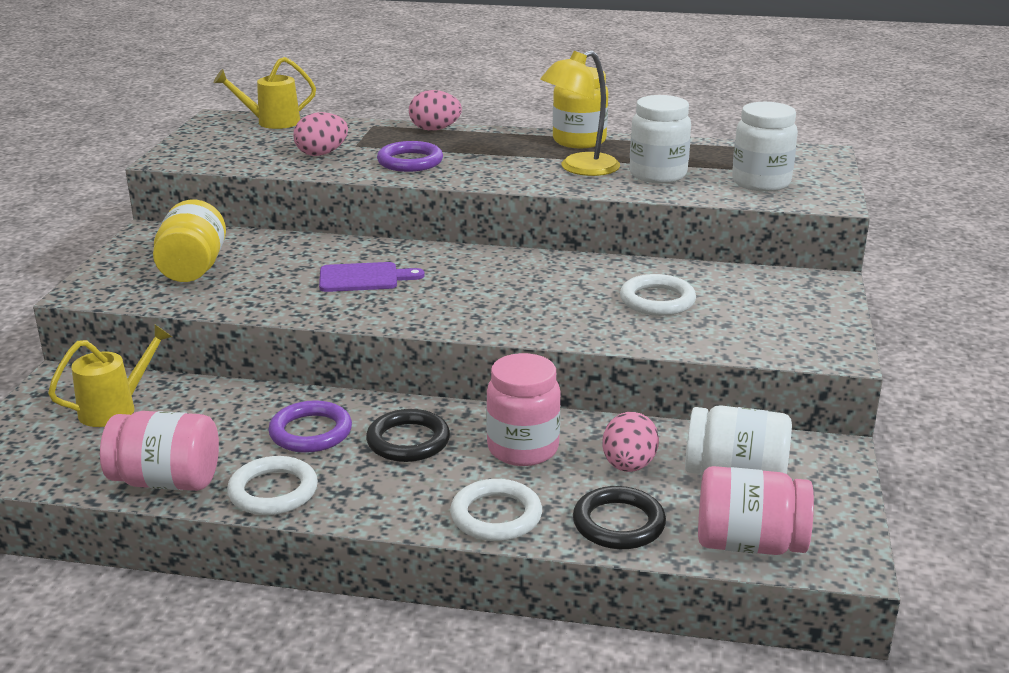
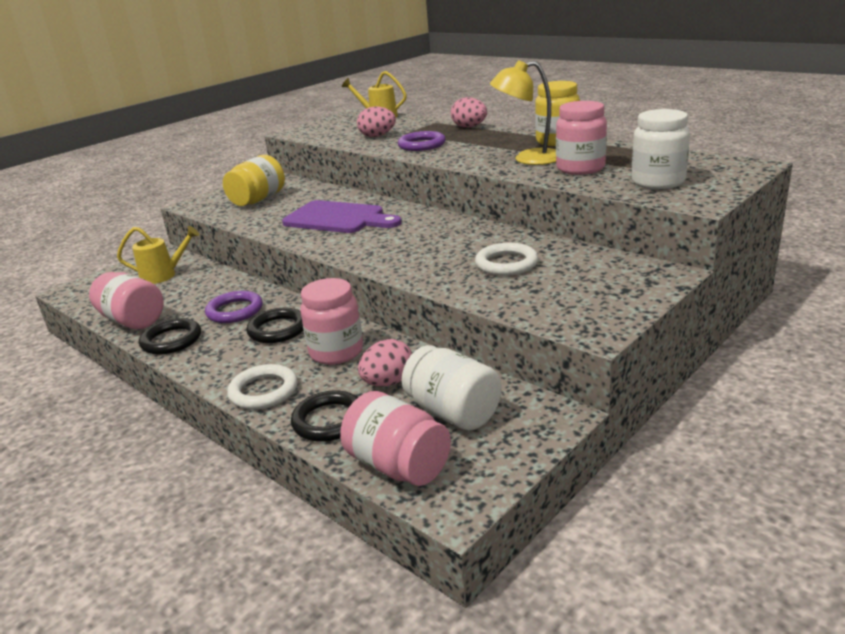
camera: 35 degrees right, 0 degrees up
white ring [227,456,318,515] -> black ring [139,318,201,354]
purple cutting board [319,262,425,292] -> purple cutting board [282,200,401,233], size x1.63
white jar [630,95,691,183] -> pink jar [556,101,607,175]

